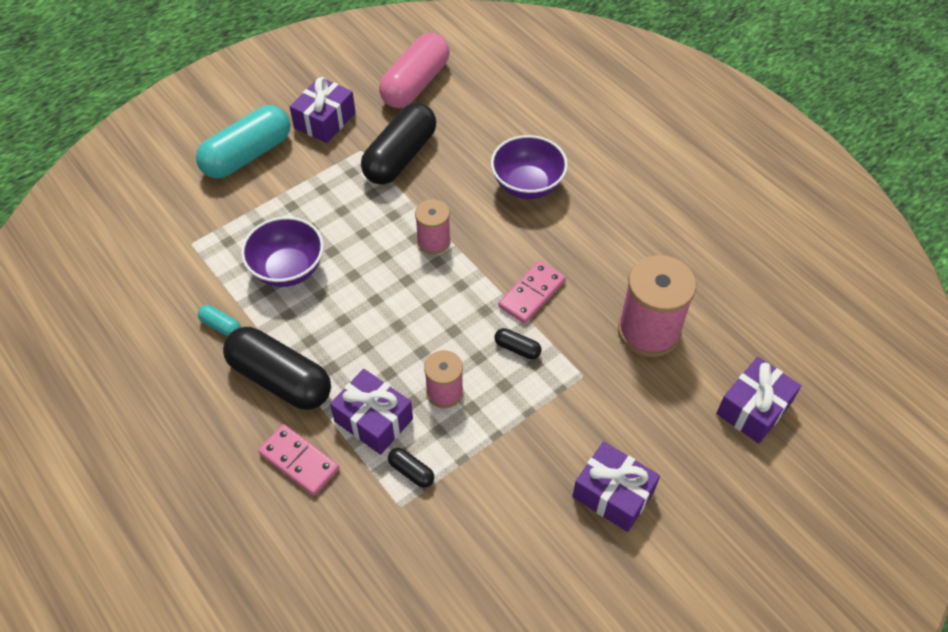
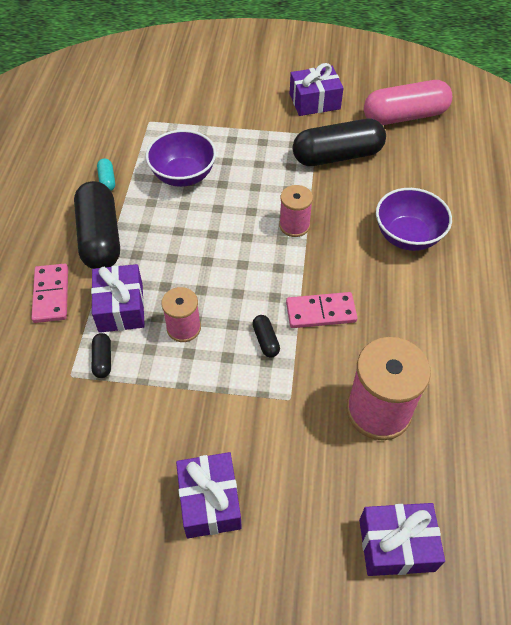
camera: 45 degrees right, 0 degrees up
turquoise capsule [196,105,290,178] -> none

